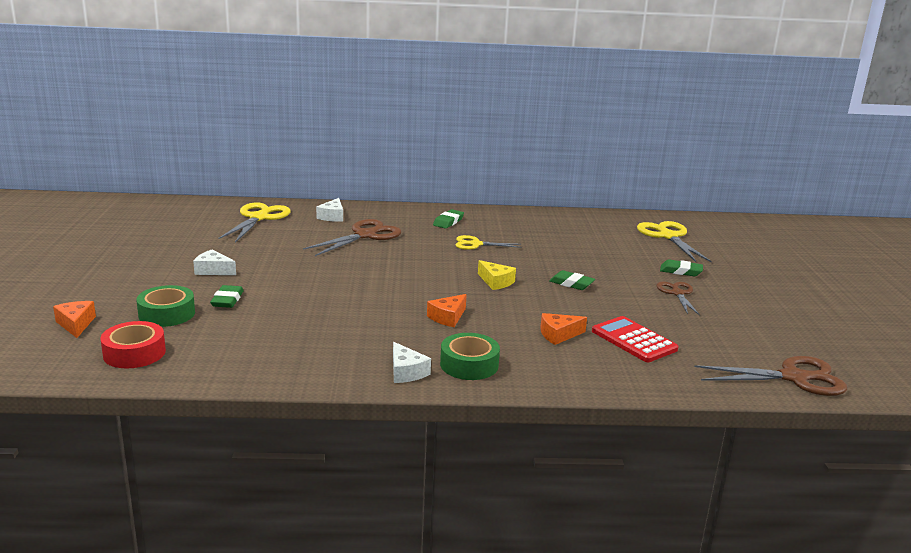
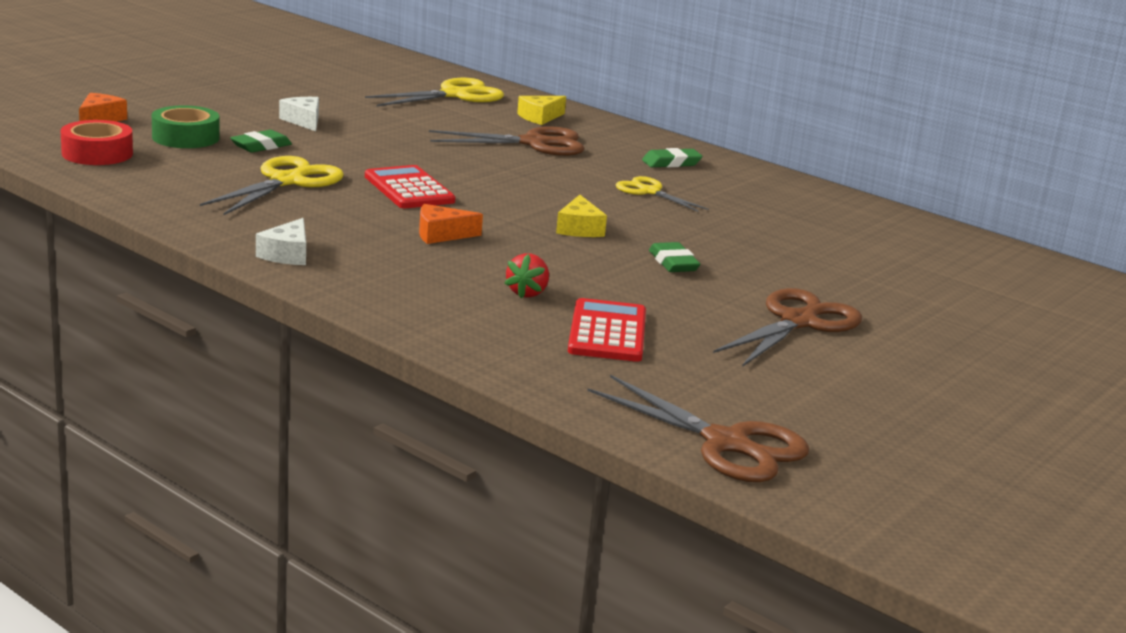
camera: 40 degrees right, 0 degrees up
white cheese [316,198,343,222] -> yellow cheese [517,96,566,125]
green tape [440,333,500,380] -> none
orange cheese [540,313,587,345] -> red strawberry [504,253,549,298]
yellow scissors [637,221,712,263] -> yellow scissors moved to [200,156,344,215]
brown scissors [656,282,700,316] -> brown scissors [713,288,862,367], size x1.63
green eraser [660,260,703,276] -> none
none -> red calculator [365,165,456,208]

